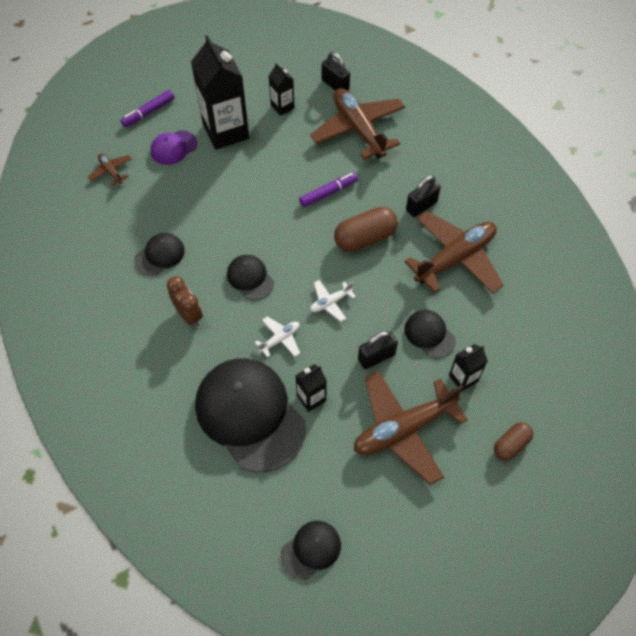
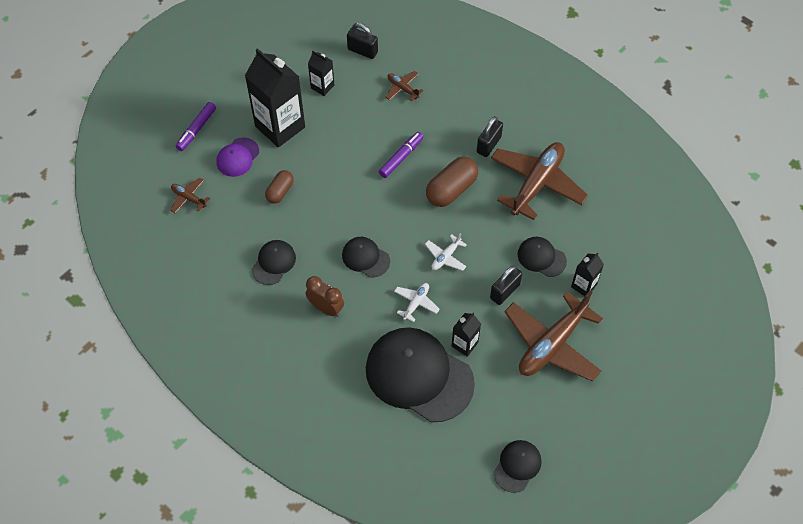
camera: 20 degrees left, 0 degrees up
brown plane [310,88,405,159] -> brown plane [385,71,423,101], size x0.45
brown capsule [494,422,533,461] -> brown capsule moved to [265,170,294,204]

